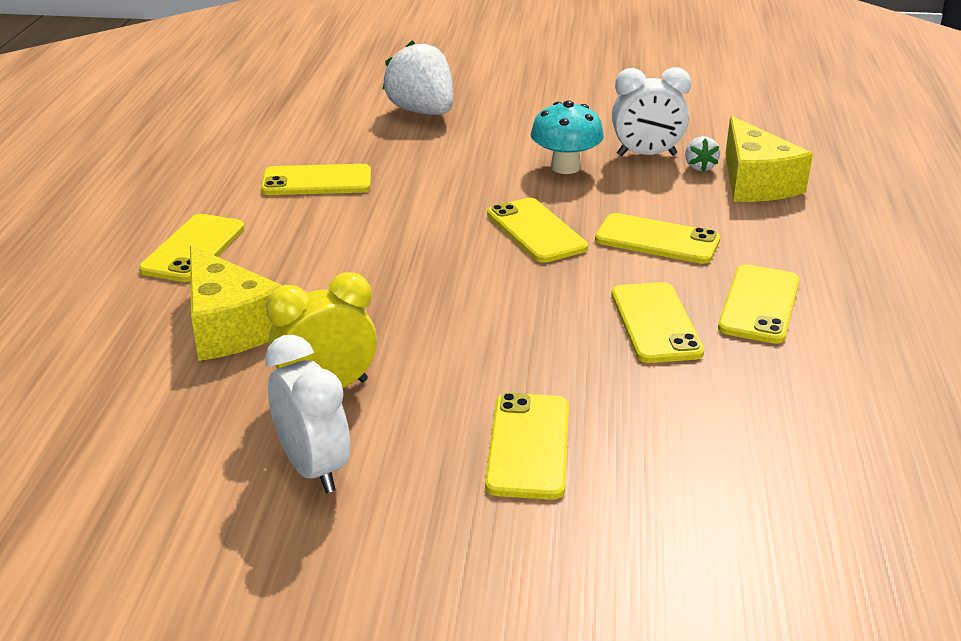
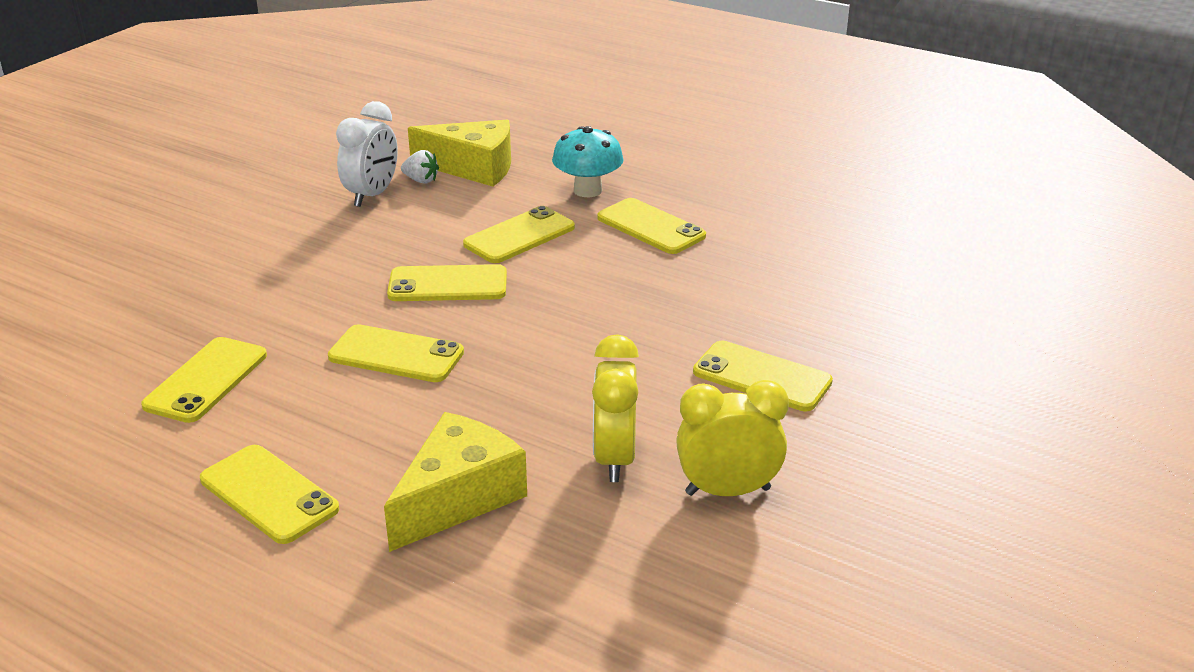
camera: 65 degrees left, 0 degrees up
yellow cheese [190,246,283,361] -> yellow cheese turned 45 degrees counterclockwise [384,412,527,552]
white clock [265,335,350,493] -> yellow clock [676,380,789,496]
white strawberry [382,40,453,115] -> none
turquoise mushroom [531,100,604,174] -> turquoise mushroom moved to [552,126,624,197]
yellow phone [611,282,704,363] -> yellow phone moved to [328,324,464,382]

